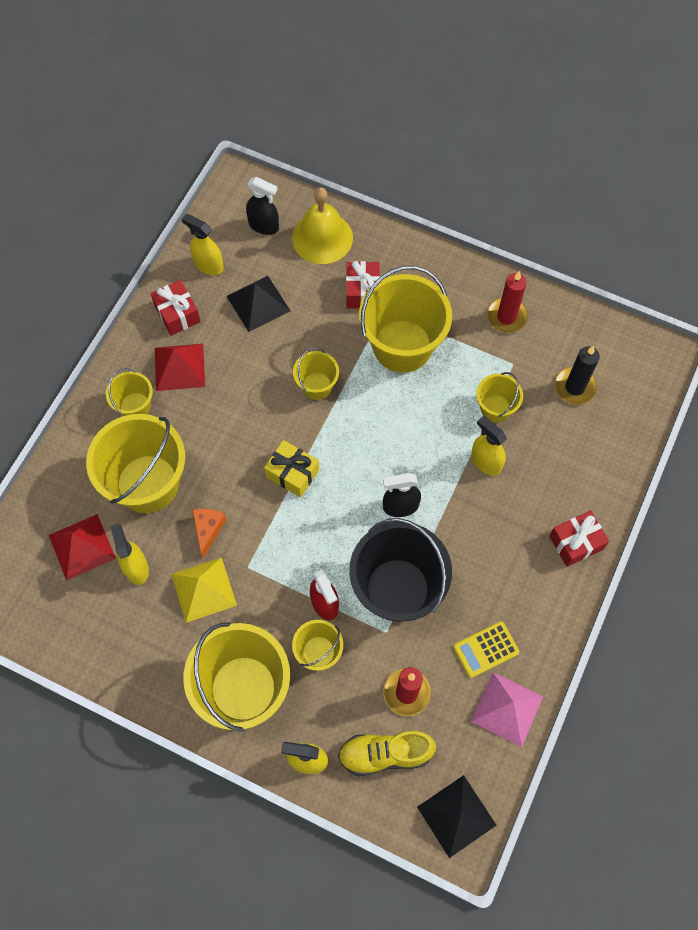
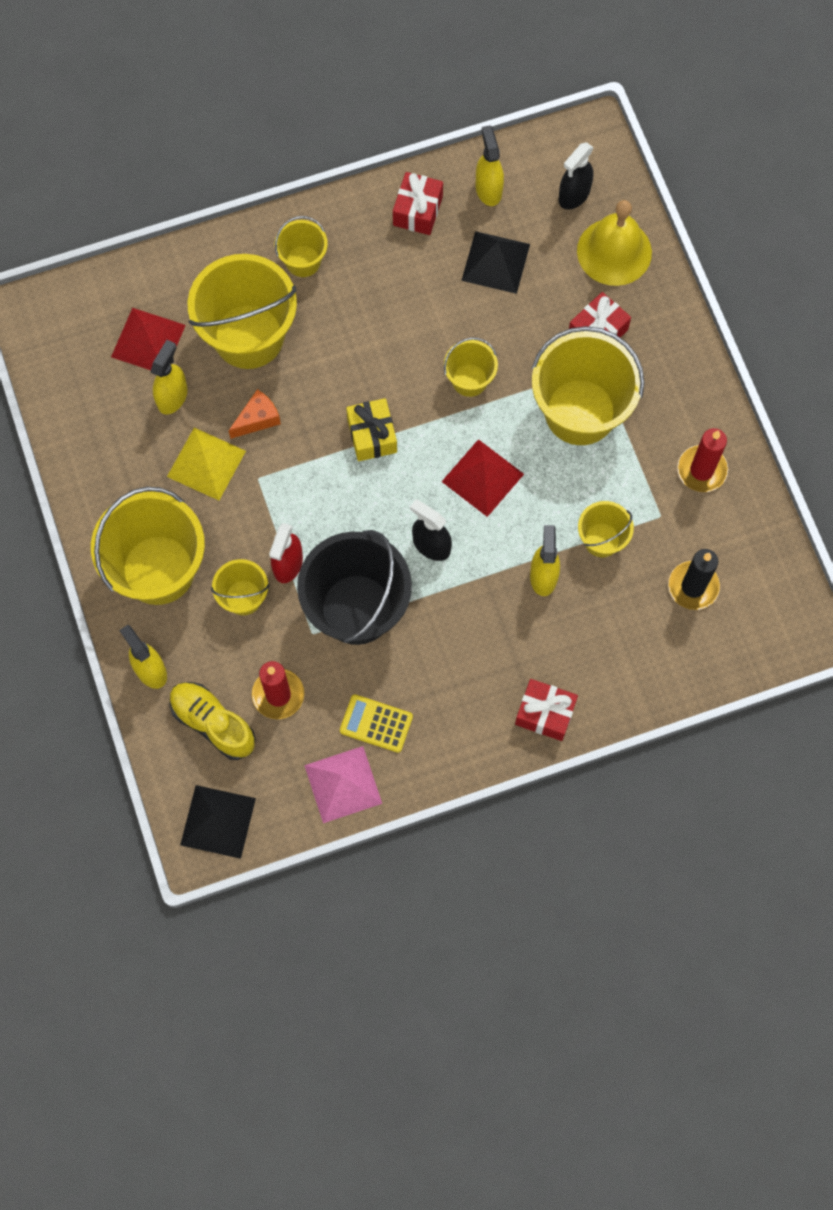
camera: 45 degrees right, 5 degrees up
red pyramid [155,344,205,391] -> red pyramid moved to [442,439,524,517]
black spray bottle [246,177,279,235] -> black spray bottle turned 60 degrees clockwise [559,142,594,210]

